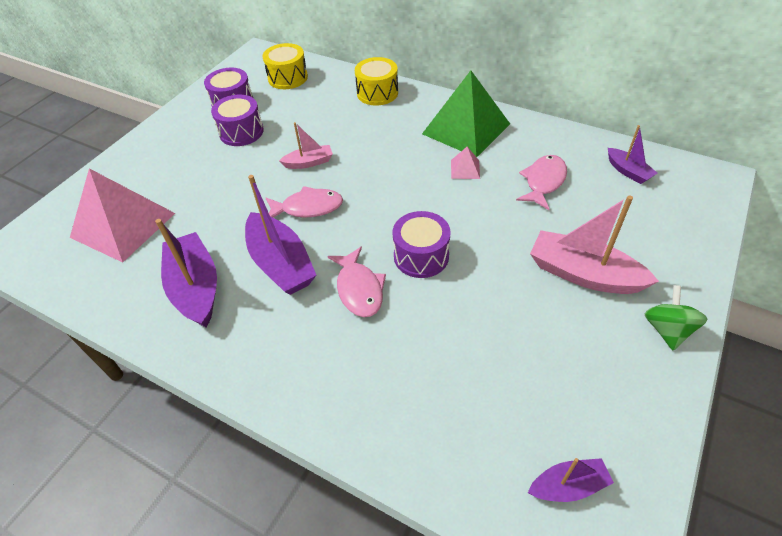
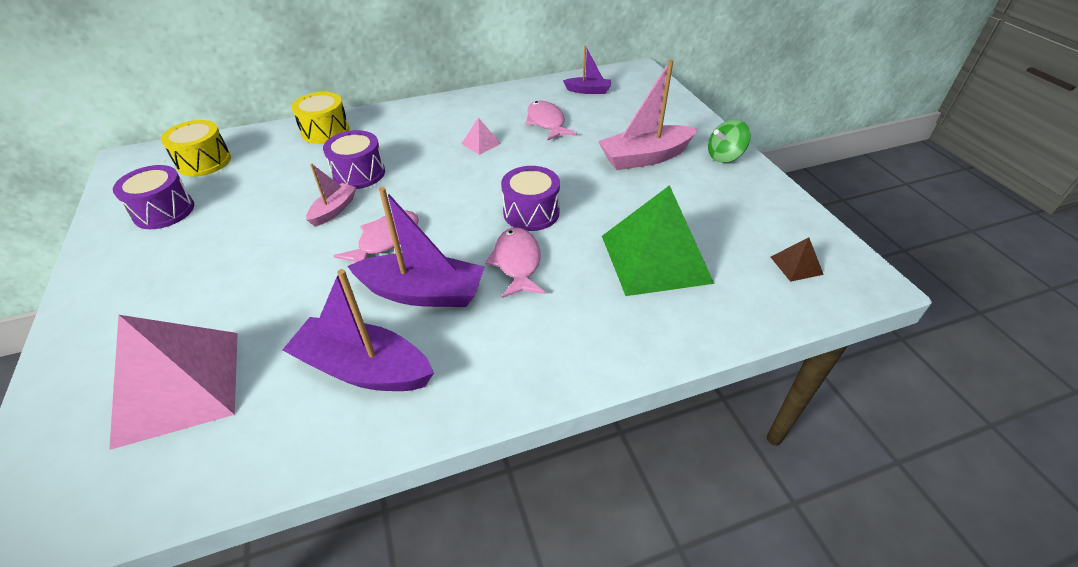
camera: 50 degrees left, 5 degrees down
purple drum [211,95,264,146] -> purple drum moved to [323,130,385,189]
pink fish [327,246,386,317] -> pink fish turned 120 degrees counterclockwise [485,227,545,298]
green pyramid [422,70,510,157] -> green pyramid moved to [602,185,714,296]
purple boat [528,458,614,502] -> brown pyramid [771,237,824,282]
green spinning top [645,285,708,350] -> green spinning top turned 75 degrees counterclockwise [708,119,750,163]

